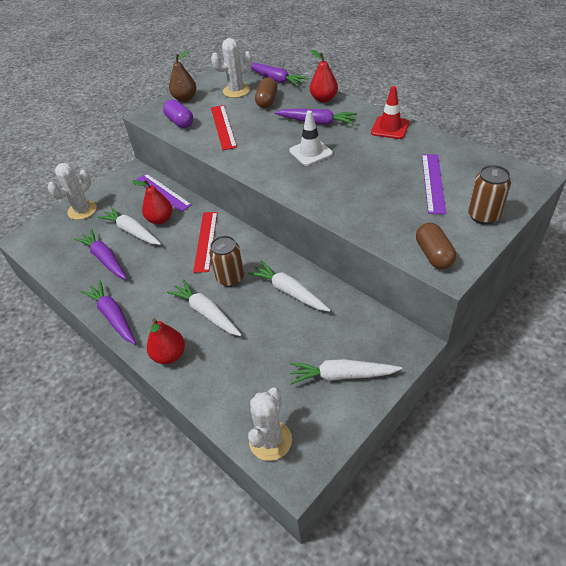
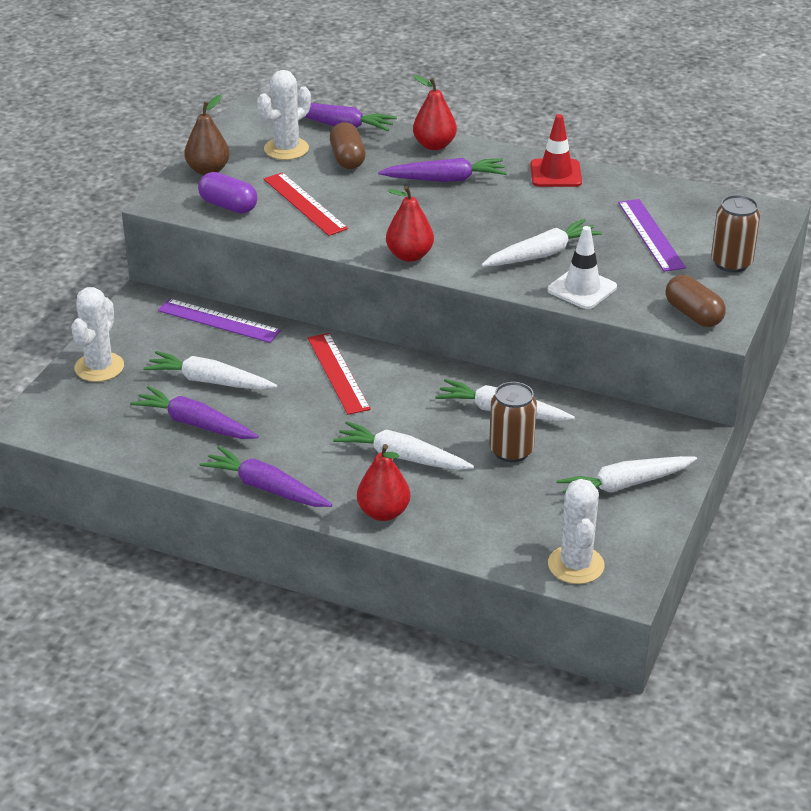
camera: 25 degrees left, 10 degrees down
red pear [132,179,172,224] -> red pear moved to [386,186,434,262]
brown can [209,236,244,287] -> brown can moved to [489,382,537,462]
white traffic cone [289,110,333,166] -> white traffic cone moved to [548,226,617,309]
none -> white carrot [481,219,602,267]

